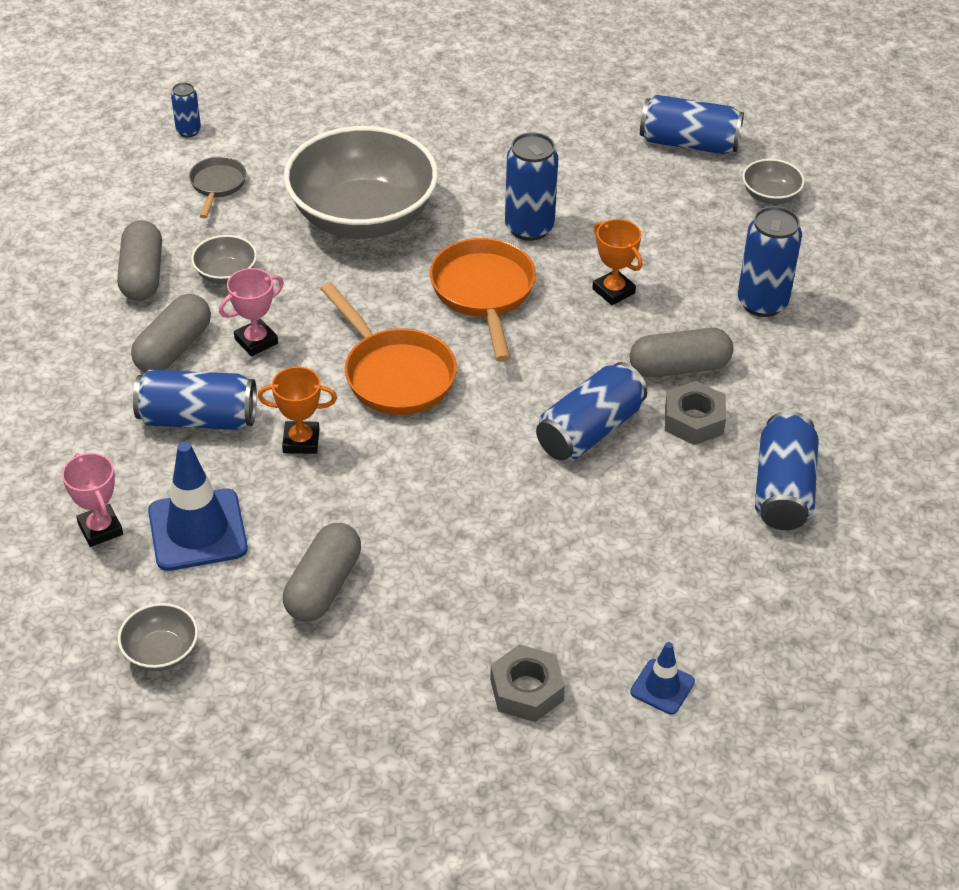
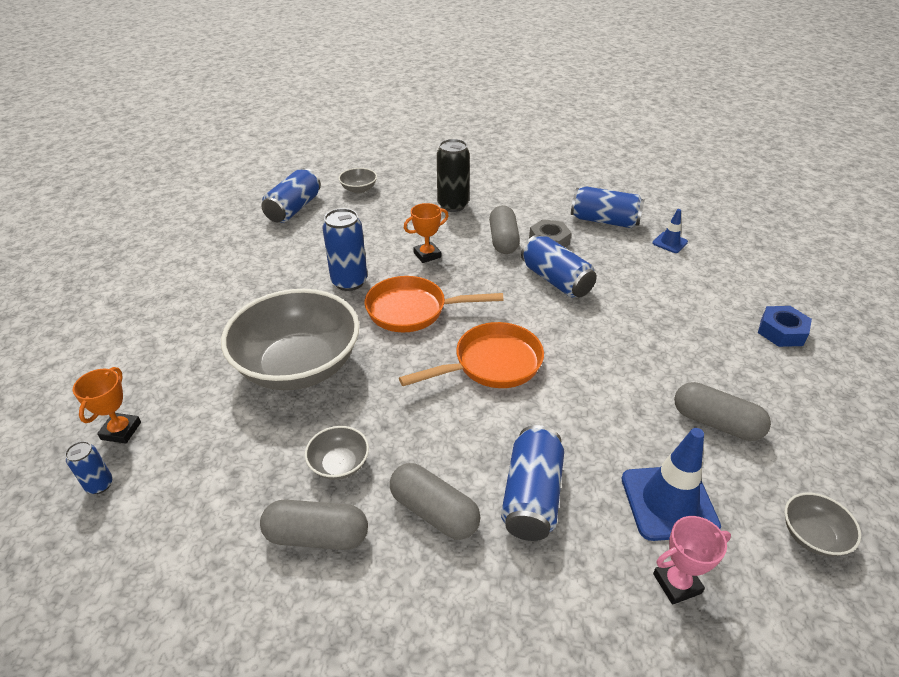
camera: 80 degrees left, 5 degrees down
grey pan [189,157,246,218] -> none
pink trophy [219,268,284,356] -> none
orange trophy [258,367,337,454] -> orange trophy moved to [73,367,141,444]
grey nut [490,644,565,722] -> blue nut [758,306,812,347]
blue traffic cone [630,642,695,715] -> blue traffic cone moved to [652,209,688,253]
blue can [738,206,802,317] -> black can [437,139,470,212]

